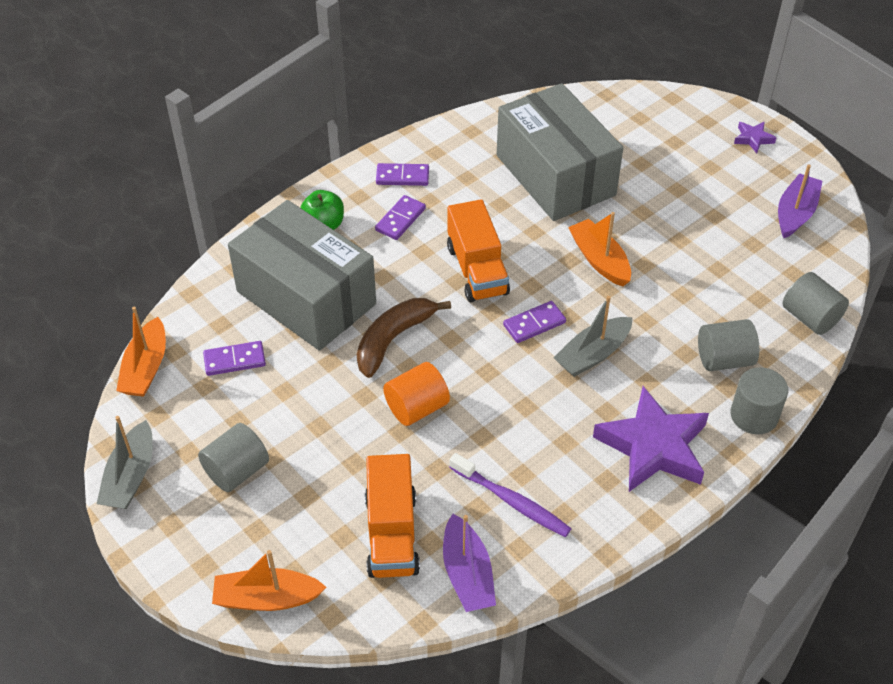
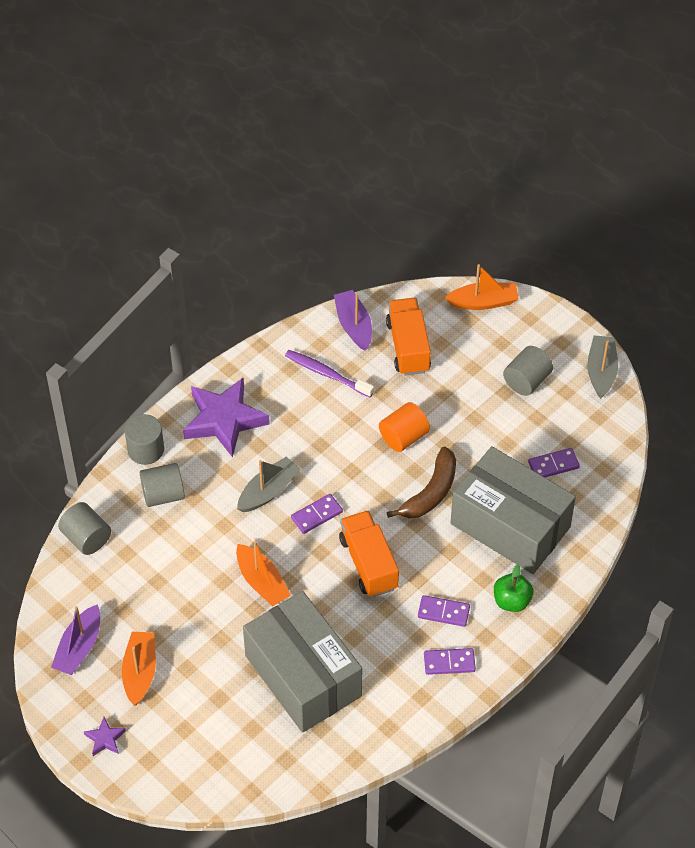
camera: 175 degrees right, 5 degrees up
orange boat [116,307,166,397] -> orange boat moved to [122,632,156,706]
purple domino [375,195,426,240] -> purple domino turned 75 degrees clockwise [418,595,470,627]

